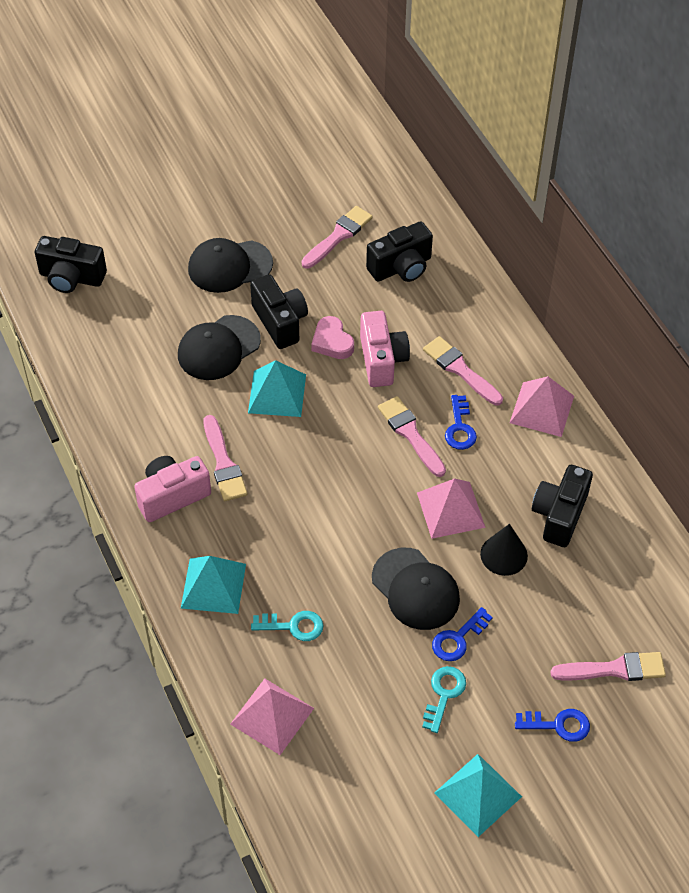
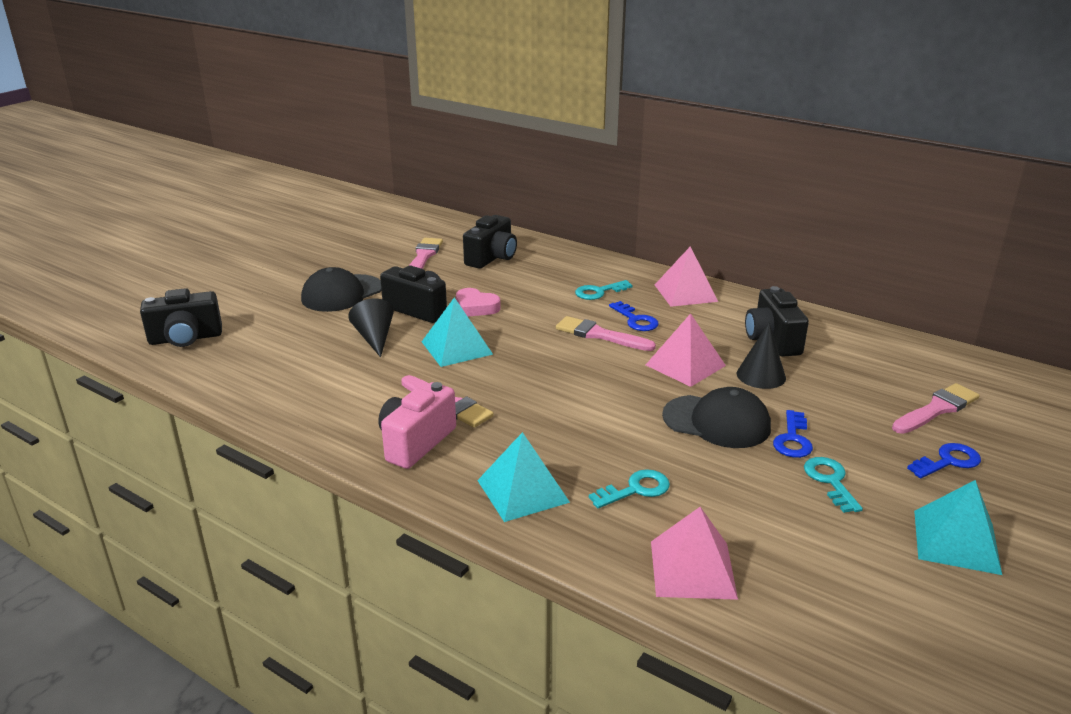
camera: 30 degrees left, 25 degrees down
black cap [178,315,261,380] -> black cone [348,298,394,357]
pink camera [360,311,410,387] -> none
pink brush [423,336,503,406] -> turquoise key [575,280,633,300]

